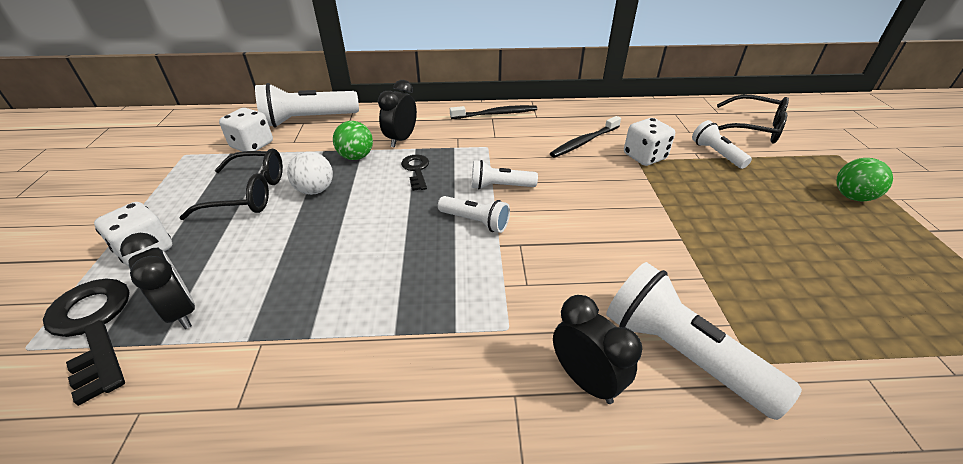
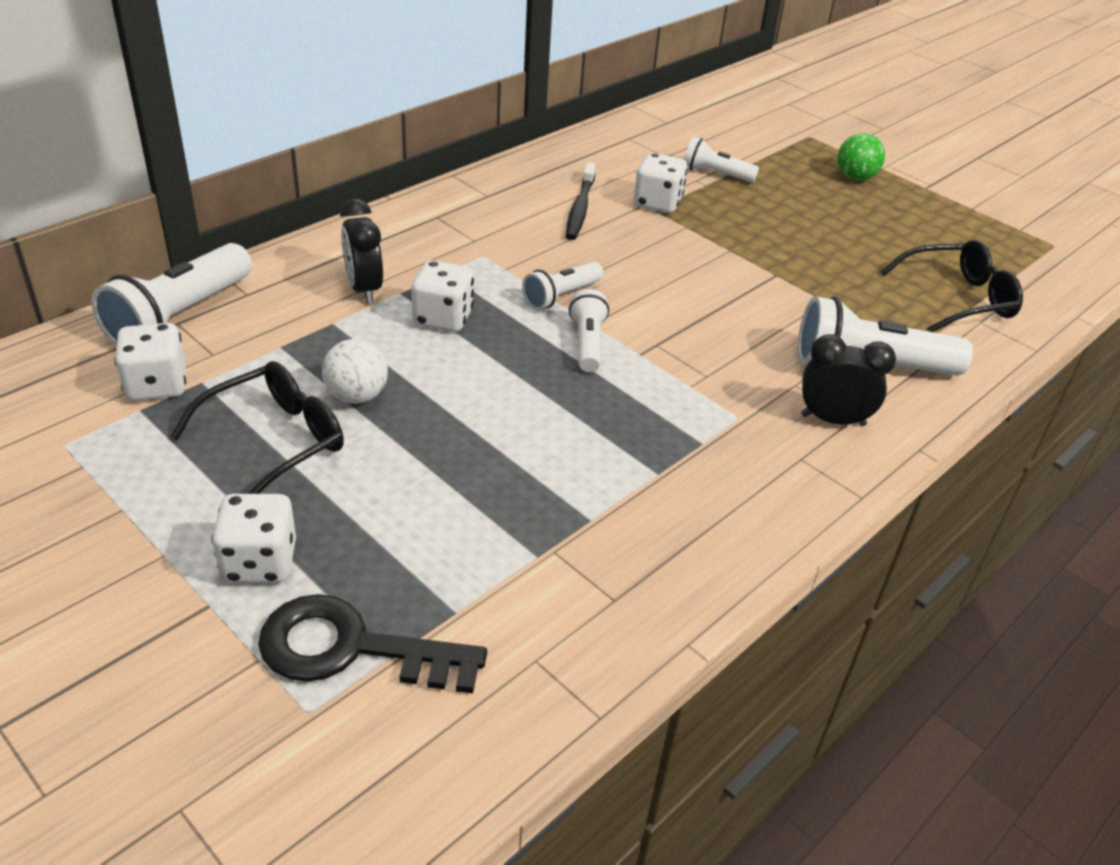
camera: 45 degrees left, 0 degrees up
black clock [120,233,195,329] -> none
green ball [333,121,373,160] -> none
black key [401,155,429,191] -> white dice [411,260,474,332]
white flashlight [438,196,510,233] -> white flashlight turned 75 degrees counterclockwise [569,289,609,372]
black toothbrush [450,105,537,119] -> none
black glasses [717,94,789,143] -> black glasses moved to [881,239,1023,332]

